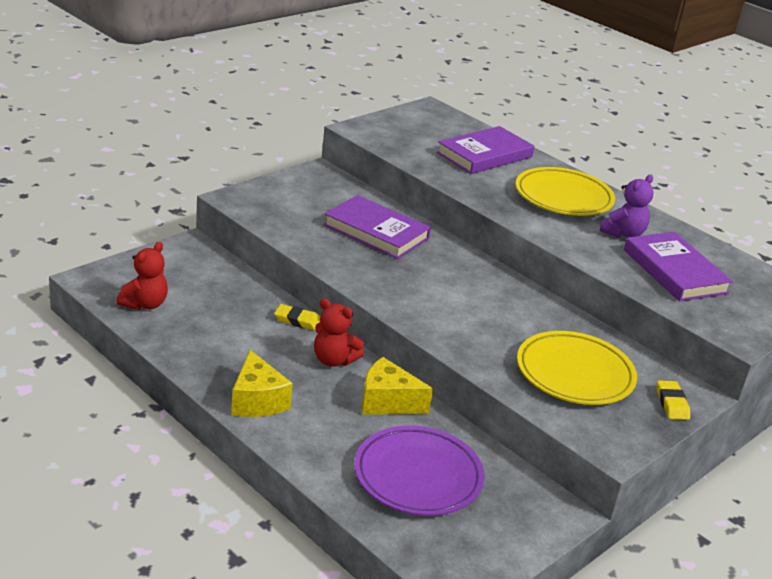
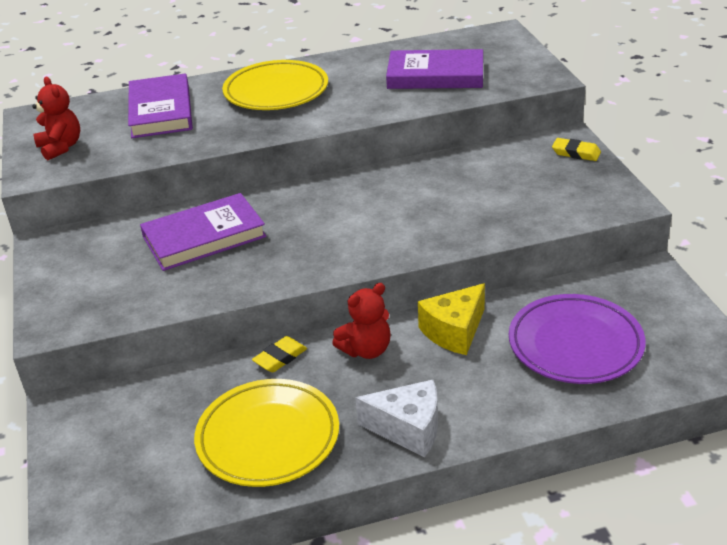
camera: 55 degrees left, 5 degrees up
red teddy bear [117,242,168,310] -> red teddy bear moved to [32,77,80,160]
yellow cheese [231,350,293,417] -> white cheese [355,380,438,458]
yellow plate [517,331,637,405] -> yellow plate moved to [194,379,339,487]
purple teddy bear [600,174,654,238] -> none

